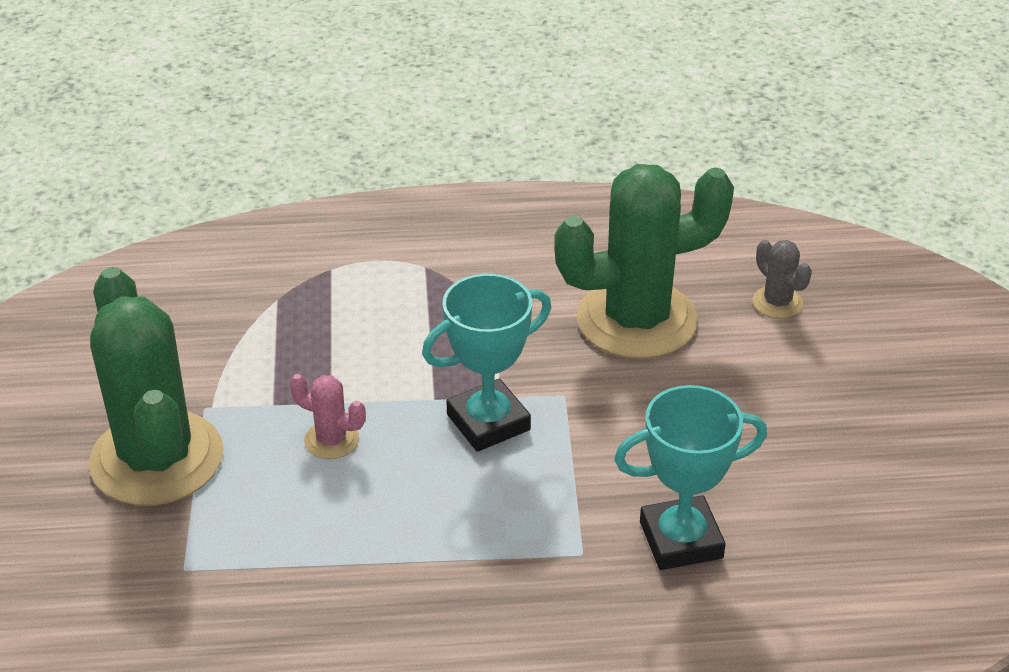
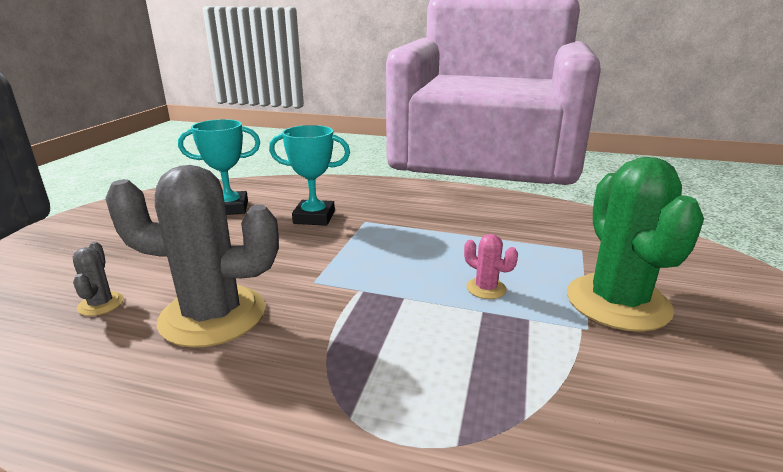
camera: 160 degrees left, 15 degrees down
turquoise trophy [422,274,551,452] -> turquoise trophy moved to [178,119,260,215]
green cactus [554,164,734,359] -> grey cactus [105,165,279,348]

